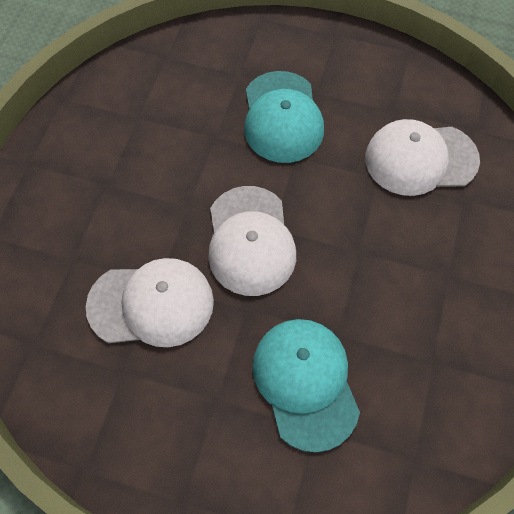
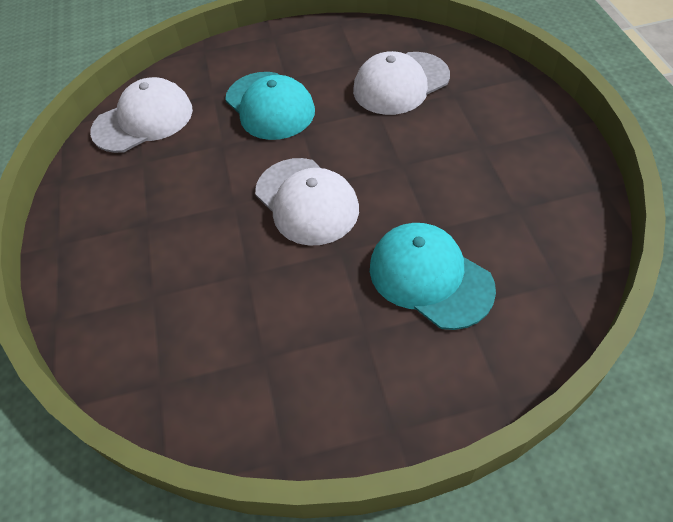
camera: 25 degrees left, 10 degrees down
white cap [86,258,214,347] -> white cap moved to [90,77,193,153]

